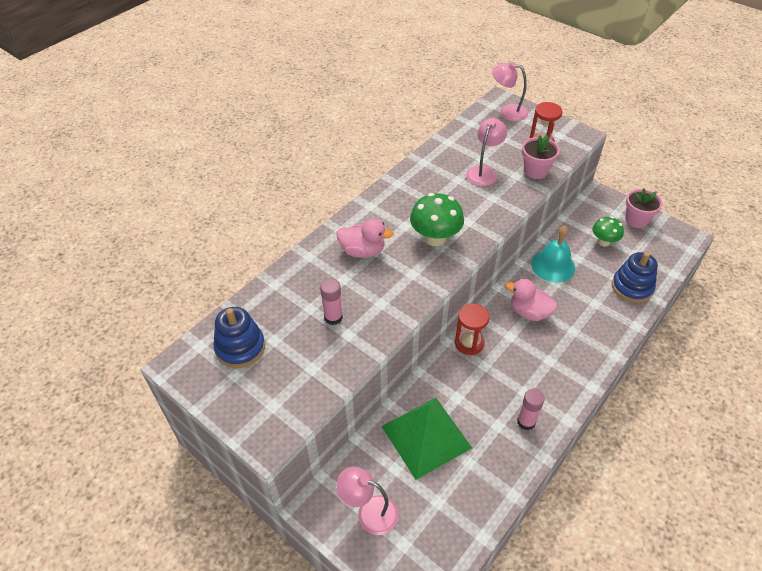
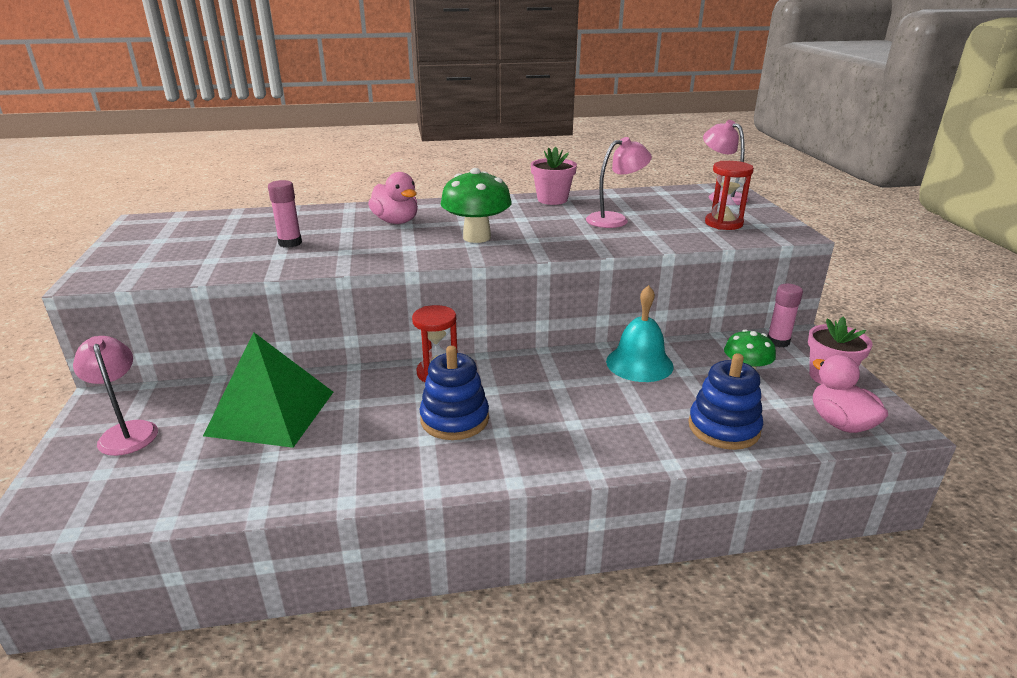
camera: 40 degrees right, 20 degrees down
blue stacking toy [213,307,265,368] -> blue stacking toy moved to [419,346,489,440]
pink duck [506,279,558,321] -> pink duck moved to [813,355,888,433]
pink glue stick [517,389,545,430] -> pink glue stick moved to [767,284,803,347]
pink flower pot [522,135,560,179] -> pink flower pot moved to [531,147,577,205]

